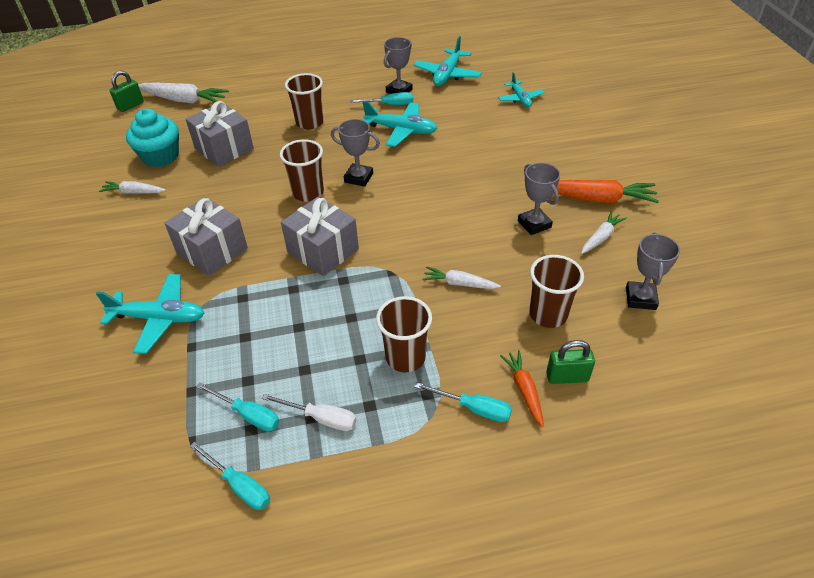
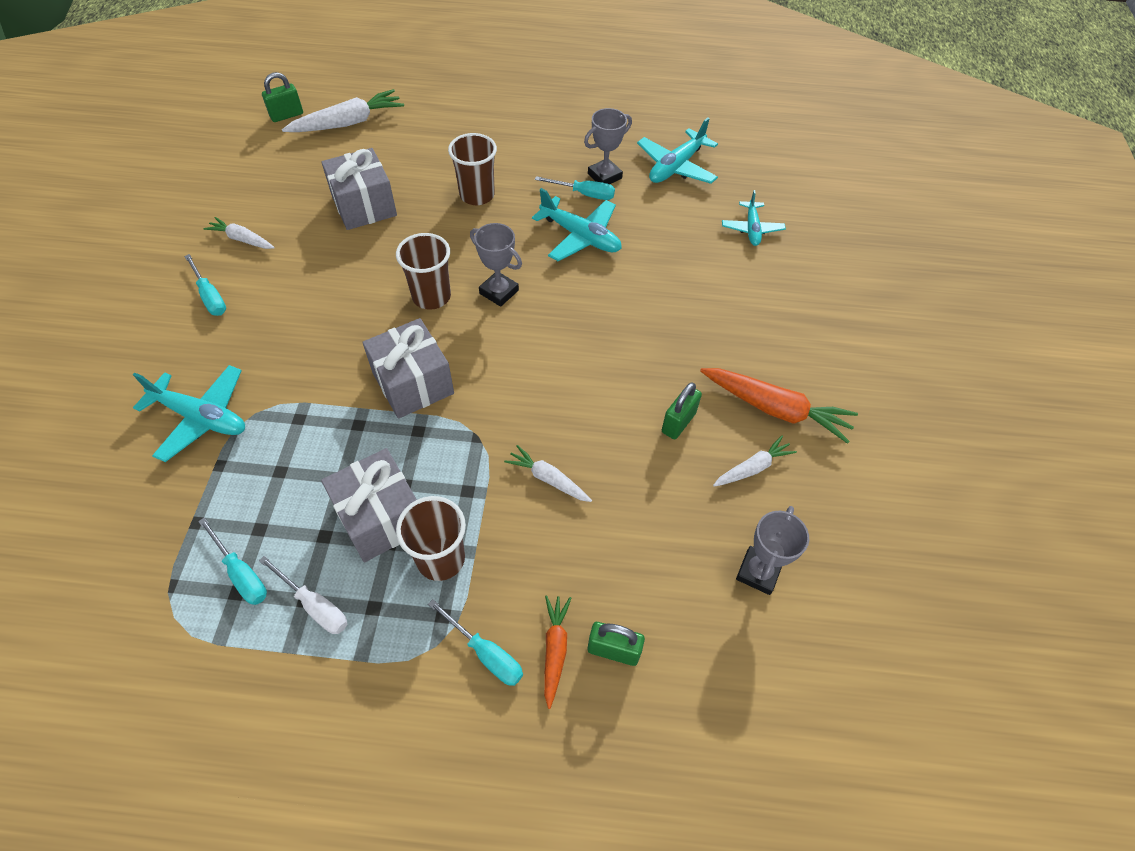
camera: 15 degrees right, 10 degrees up
turquoise cupcake [126,109,179,167] -> none
white carrot [138,83,229,104] -> white carrot turned 60 degrees counterclockwise [282,89,404,132]
grey gift [164,197,248,276] -> grey gift moved to [321,448,417,562]
turquoise screwdriver [190,442,270,510] -> turquoise screwdriver moved to [184,254,226,316]
grey trophy [518,163,560,235] -> green padlock [662,382,702,439]
brown cup [529,255,584,328] -> none

